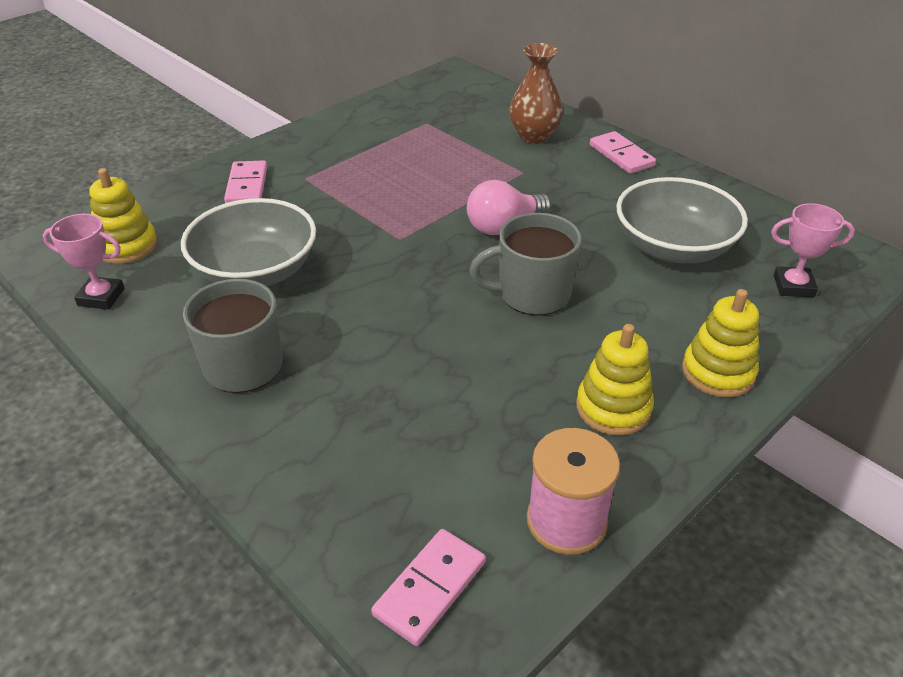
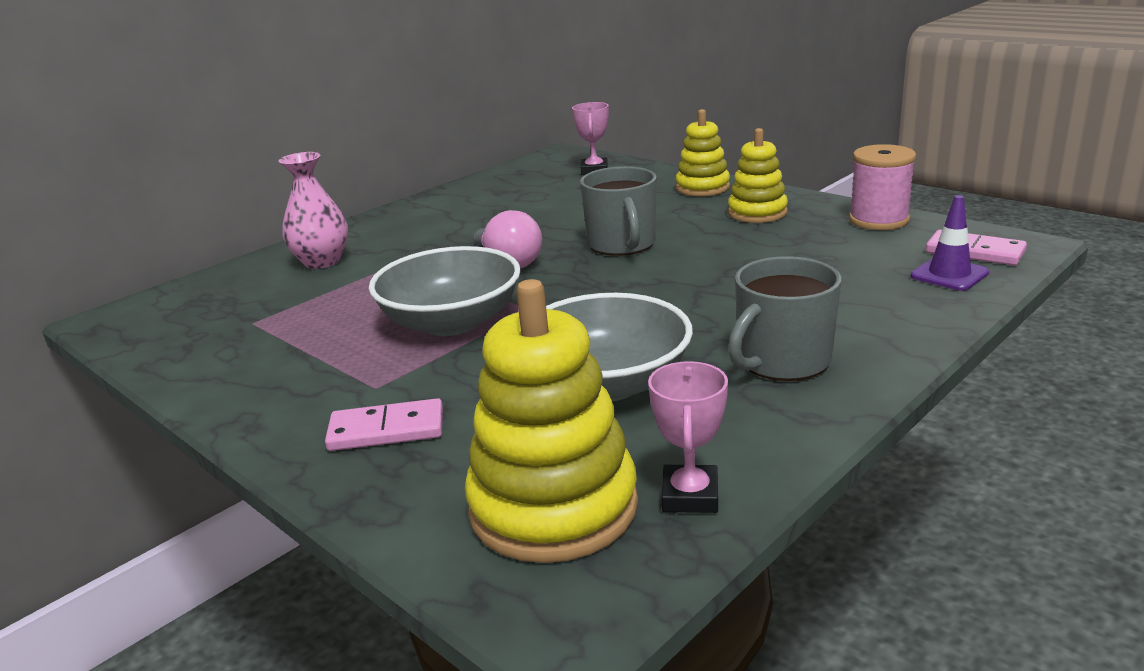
camera: 90 degrees left, 15 degrees down
yellow stacking toy [89,168,157,264] -> yellow stacking toy [465,279,638,563], size x1.65
brown vase [509,43,563,144] -> pink vase [278,152,348,269]
pink domino [590,131,656,174] -> none
grey bowl [616,177,748,263] -> grey bowl moved to [369,246,521,336]
none -> purple traffic cone [910,195,989,291]

